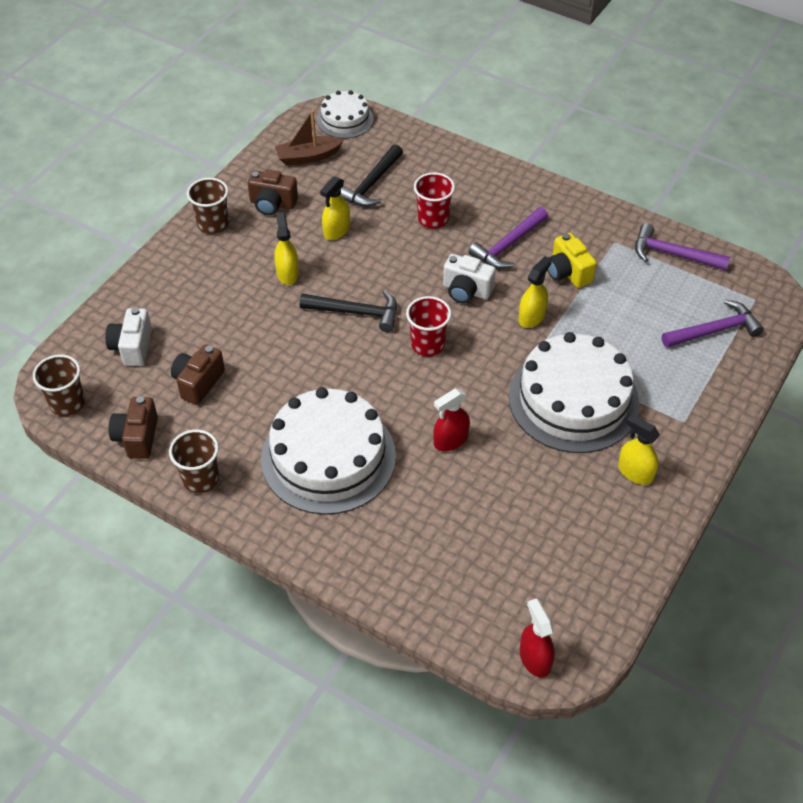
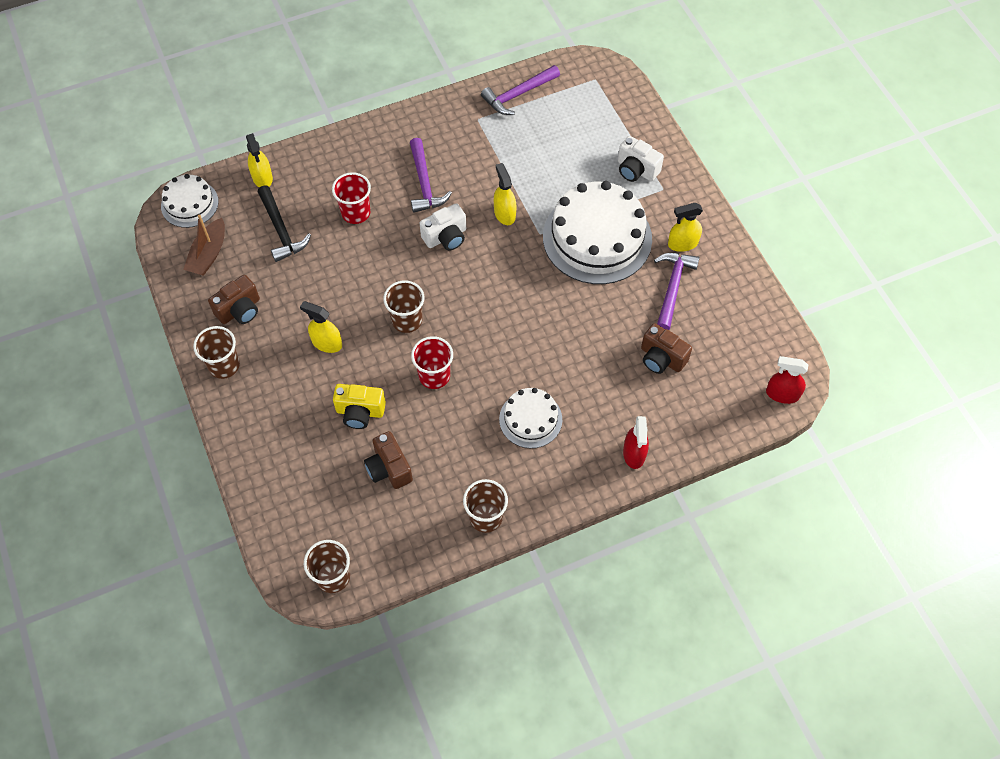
camera: 55 degrees left, 10 degrees up
white camera [105,307,152,366] -> white camera moved to [618,136,664,182]
brown camera [109,396,158,459] -> brown camera moved to [641,323,692,374]
white cake [261,387,396,515] -> white cake [499,388,562,448], size x0.53
black hammer [299,290,397,332] -> brown cup [383,281,424,333]
yellow spray bottle [320,176,350,240] -> yellow spray bottle moved to [246,133,273,188]
red cup [406,296,451,356] -> red cup moved to [411,336,453,389]
red spray bottle [433,388,470,451] -> red spray bottle moved to [623,416,649,469]
yellow camera [547,233,597,288] -> yellow camera moved to [333,384,386,429]
purple hammer [662,300,764,348] -> purple hammer moved to [654,253,700,330]

